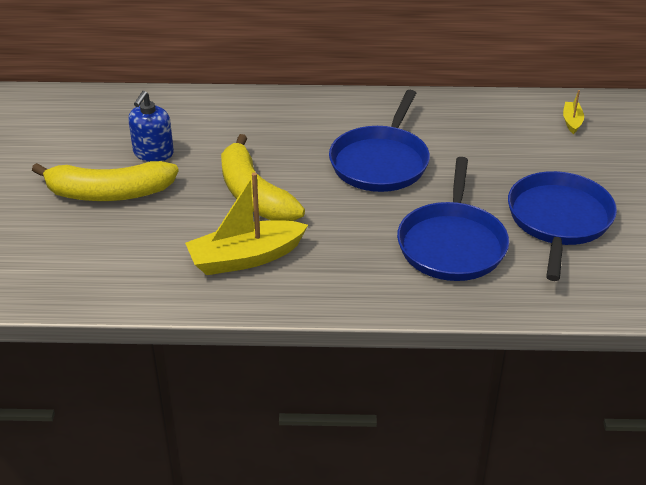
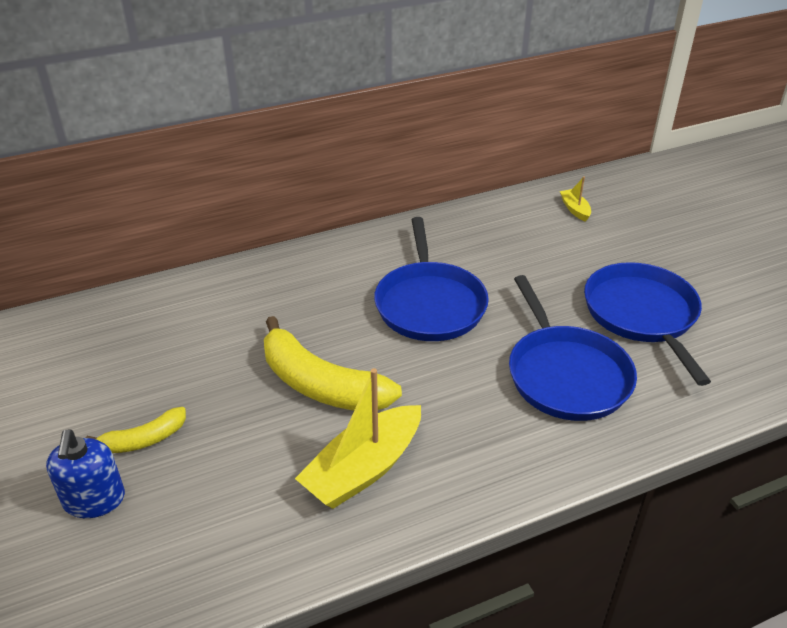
camera: 25 degrees left, 0 degrees up
yellow banana [32,161,179,201] -> yellow banana [86,407,186,453], size x0.52
blue soap dispenser [128,91,174,162] -> blue soap dispenser moved to [46,429,125,518]

